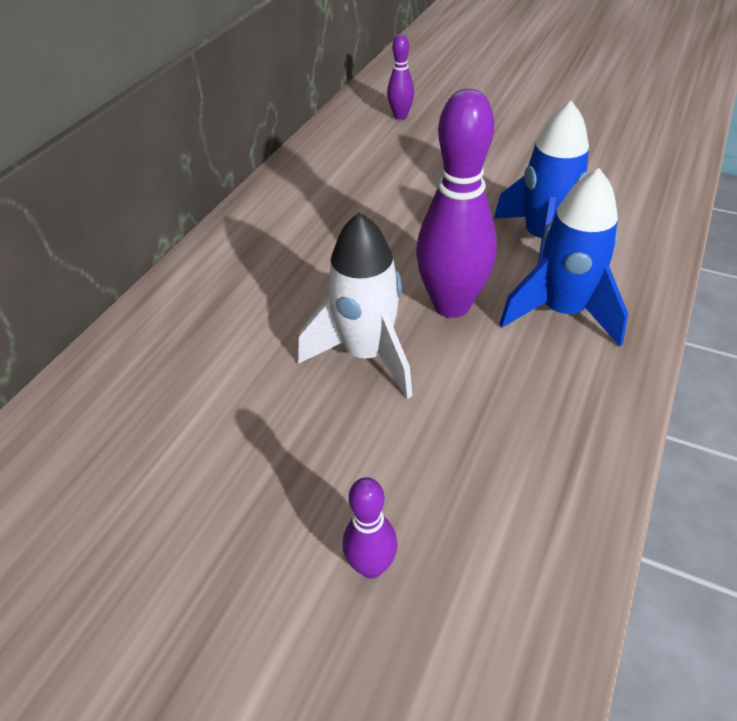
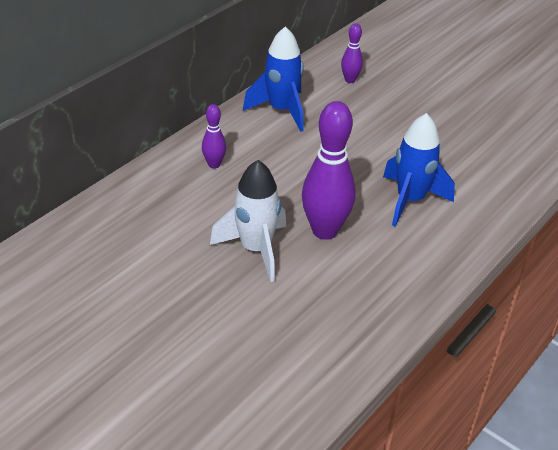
camera: 10 degrees right, 5 degrees down
purple bowling pin [343,477,397,579] -> purple bowling pin moved to [202,104,226,169]
blue rocket [499,168,628,346] -> blue rocket moved to [243,26,304,132]

